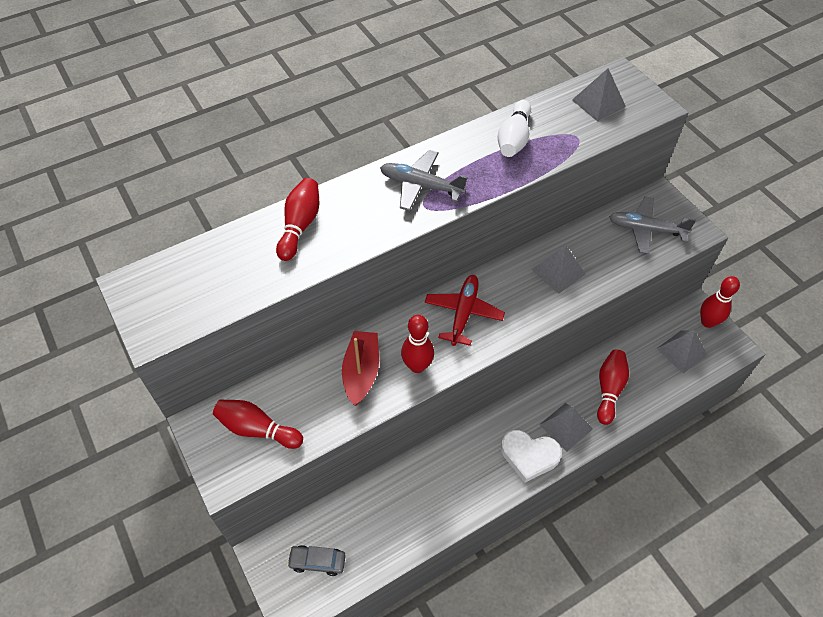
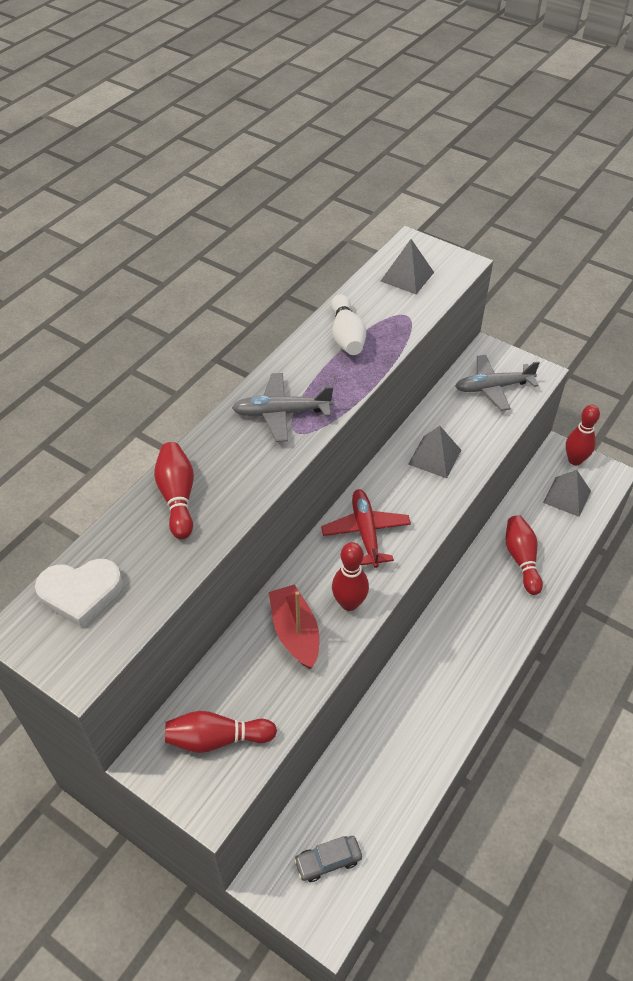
camera: 25 degrees left, 5 degrees down
white heart [501,430,562,483] -> white heart moved to [35,559,123,628]
grey pyramid [539,403,593,452] -> none

